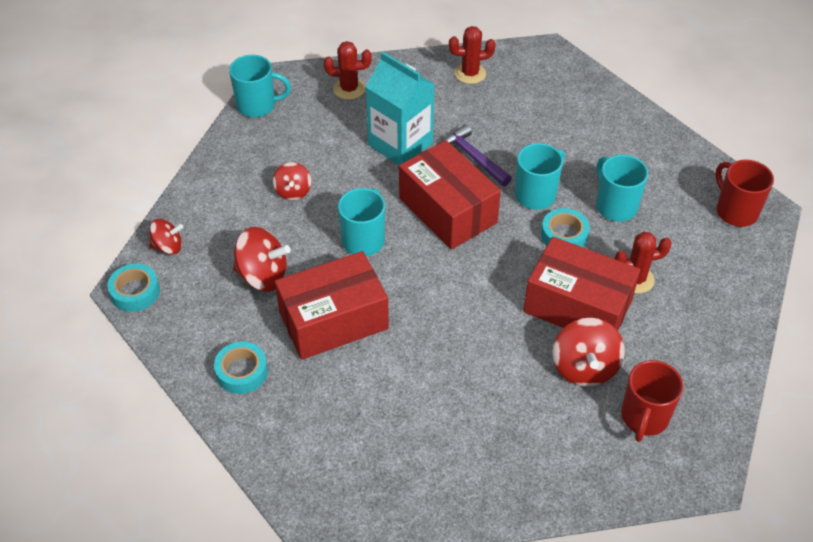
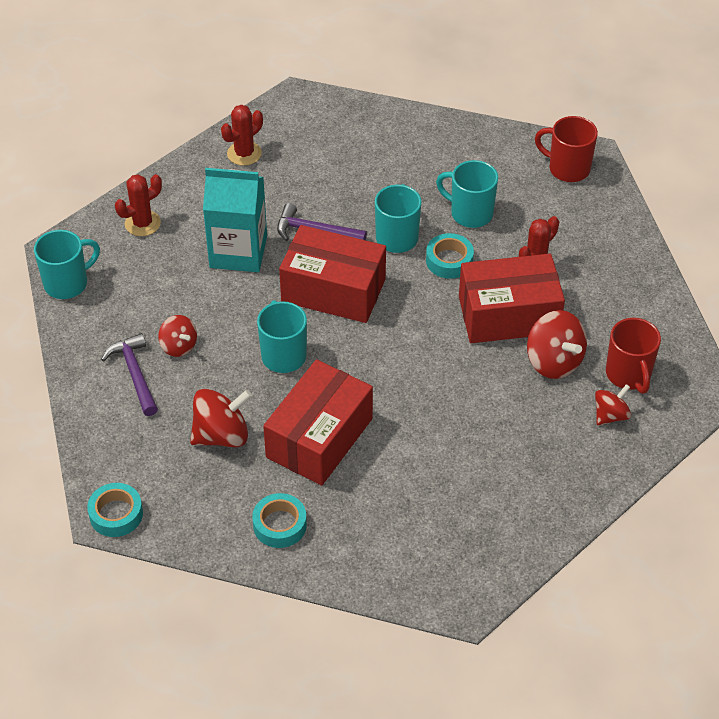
camera: 35 degrees left, 0 degrees up
red spinning top [149,219,183,255] -> red spinning top moved to [595,384,631,425]
none -> purple hammer [101,333,158,416]

